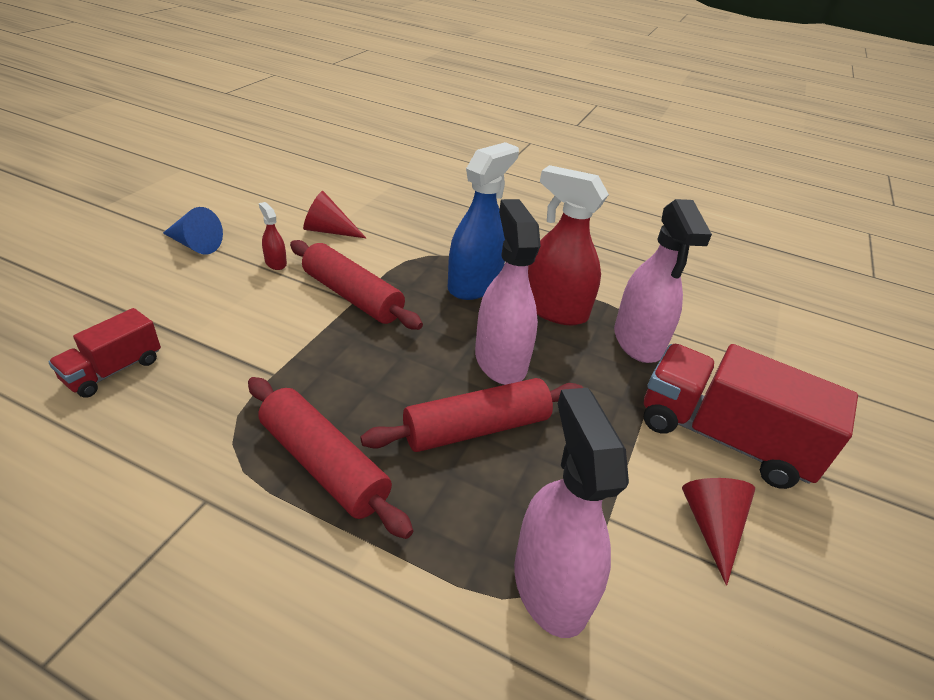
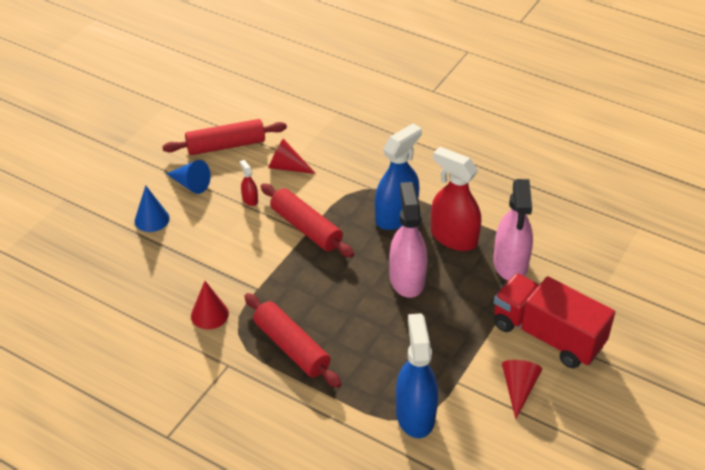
camera: 10 degrees right, 5 degrees up
red truck [48,308,161,398] -> none
red rolling pin [360,378,583,452] -> red rolling pin moved to [162,119,287,155]
pink spray bottle [514,388,629,638] -> blue spray bottle [396,313,438,438]
none -> blue cone [135,185,170,232]
none -> red cone [191,281,229,329]

